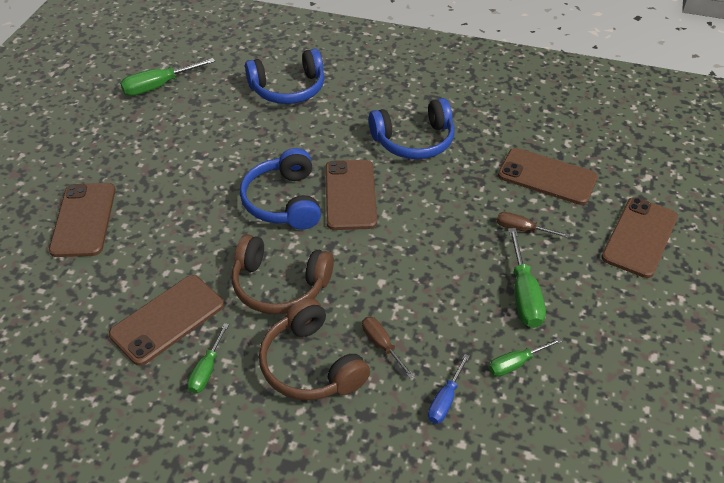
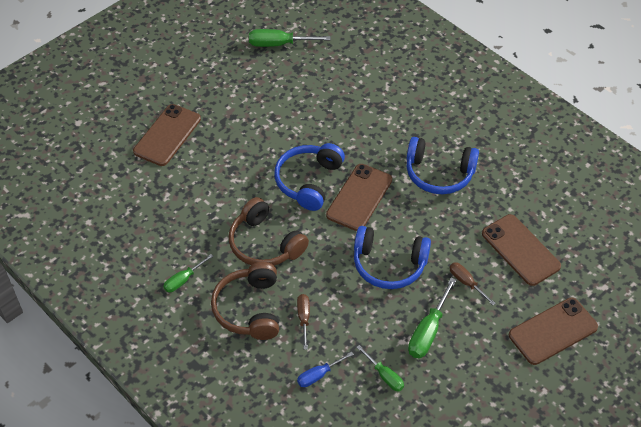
camera: 30 degrees right, 5 degrees up
brown phone [109,275,224,366] -> none
blue headphones [245,48,324,104] -> blue headphones moved to [354,226,431,289]
green screwdriver [489,338,562,376] -> green screwdriver turned 135 degrees counterclockwise [356,345,404,392]

